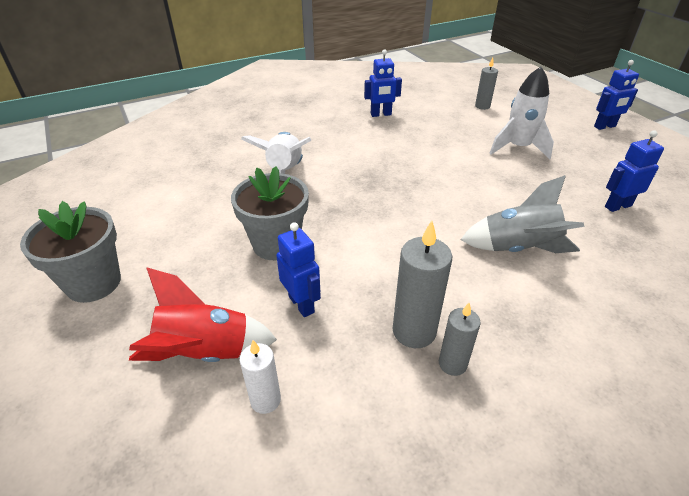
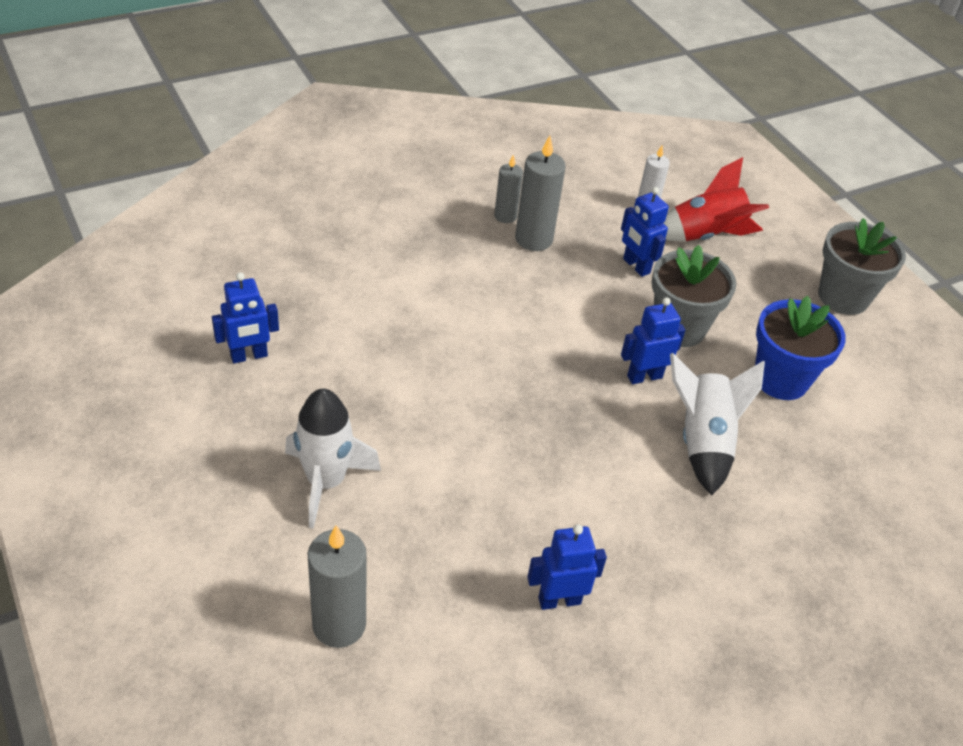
camera: 175 degrees right, 5 degrees up
grey rocket [461,175,584,253] -> none
grey candle [475,58,498,110] -> grey candle [308,525,367,648], size x1.63
blue robot [594,60,639,130] -> blue robot moved to [621,297,685,384]
none -> blue flower pot [755,296,846,400]

